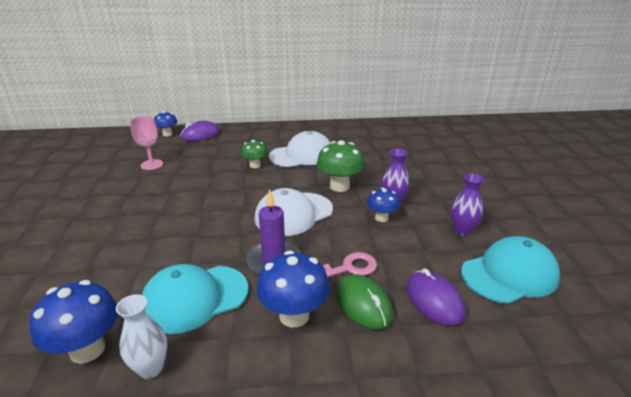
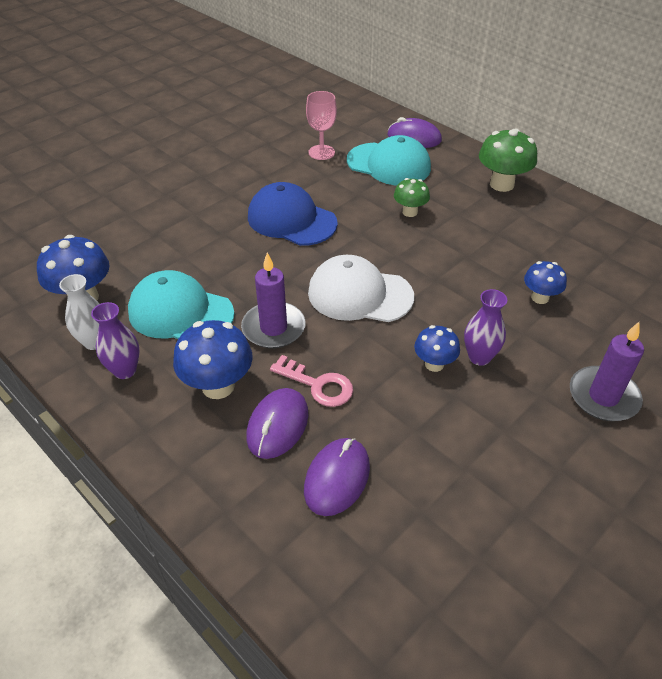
camera: 50 degrees right, 15 degrees up
blue mushroom [154,111,177,136] -> blue mushroom moved to [524,261,567,304]
white cap [269,131,331,167] -> none
green mushroom [317,140,365,192] -> green mushroom moved to [479,128,537,192]
green mouse [336,274,393,330] -> purple mouse [246,388,309,459]
purple vase [451,173,485,236] -> purple vase moved to [91,302,140,379]
turquoise cap [461,236,560,304] -> turquoise cap moved to [347,135,431,185]
none -> blue cap [248,182,338,246]
none -> purple candle [570,322,644,421]

